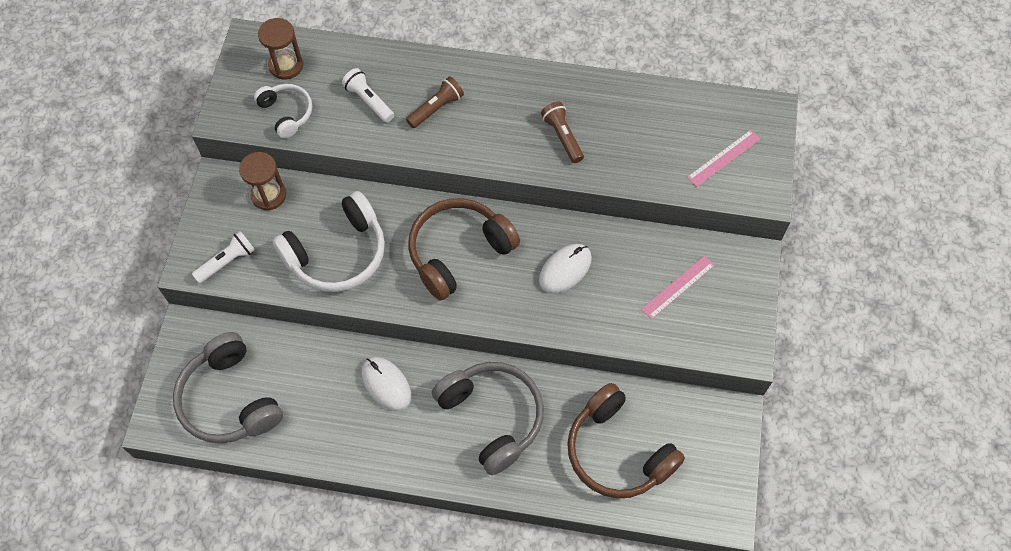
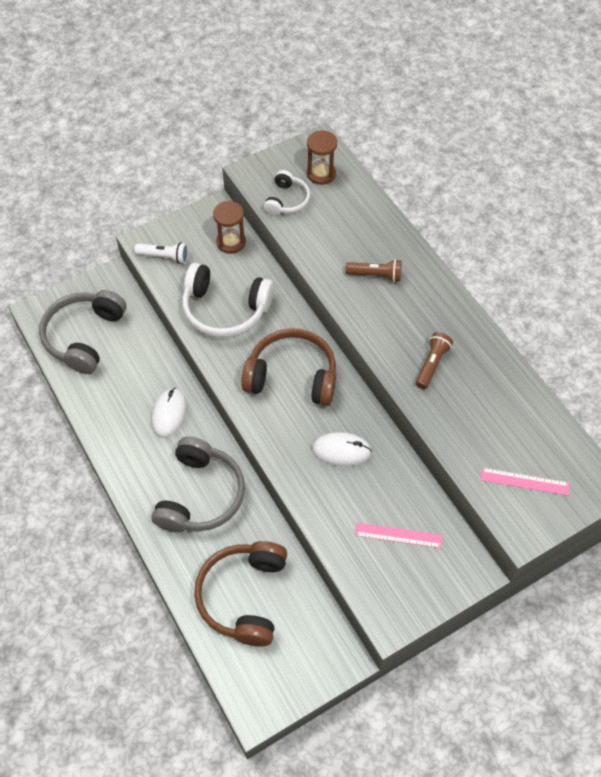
camera: 50 degrees right, 5 degrees down
white flashlight [342,68,394,123] -> none

